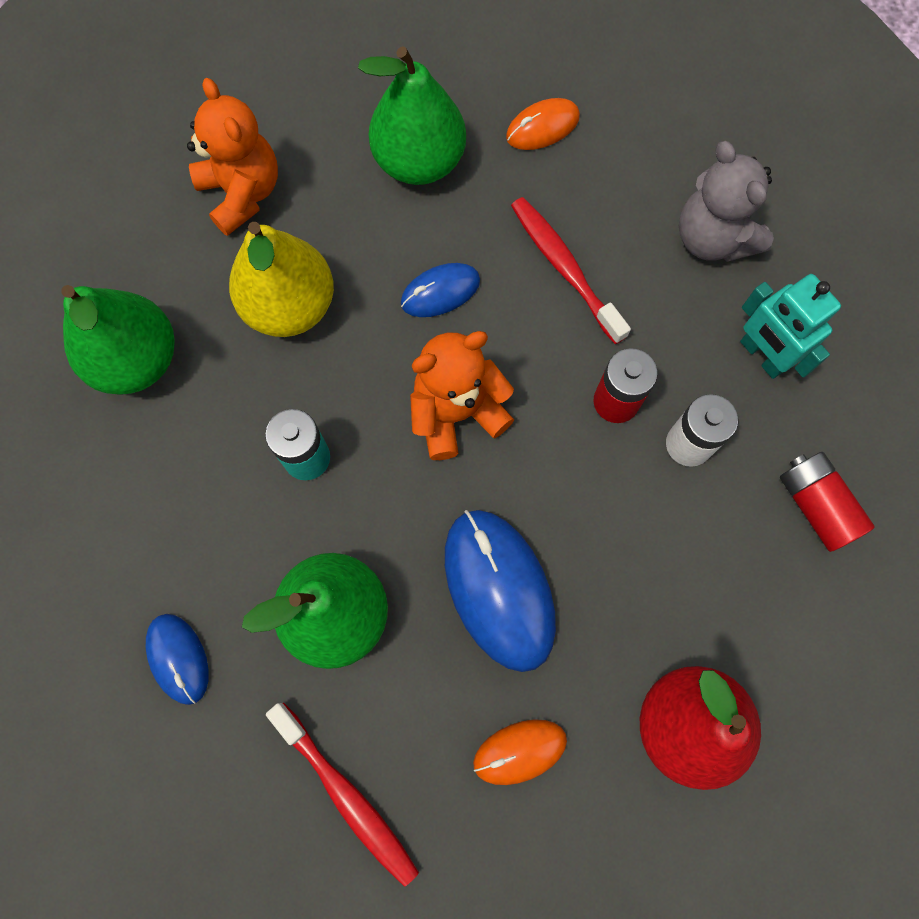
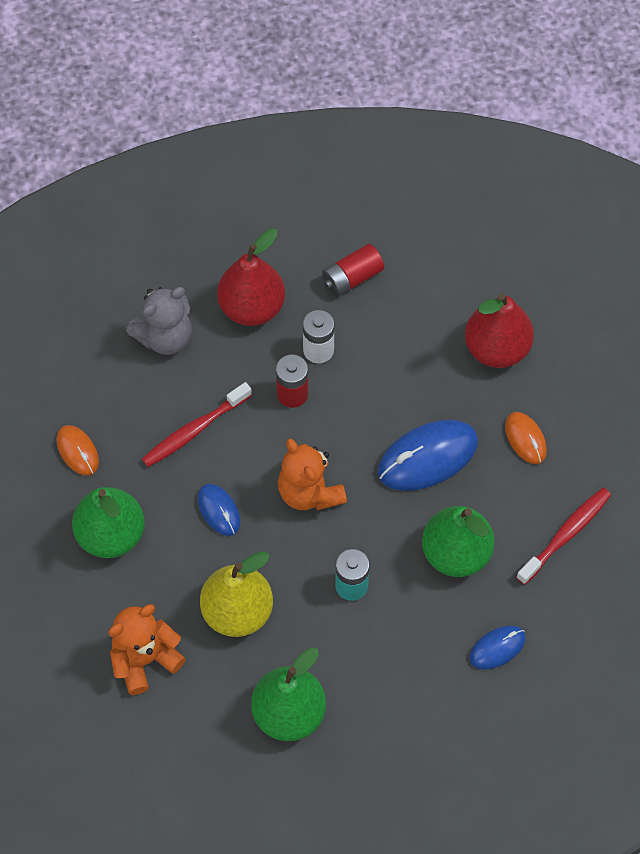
camera: 95 degrees left, 10 degrees down
turquoise robot [740,274,841,379] -> red pear [217,228,285,326]

